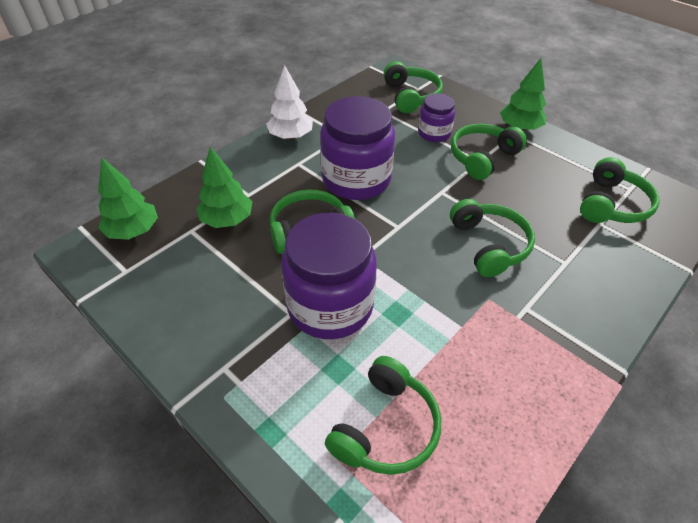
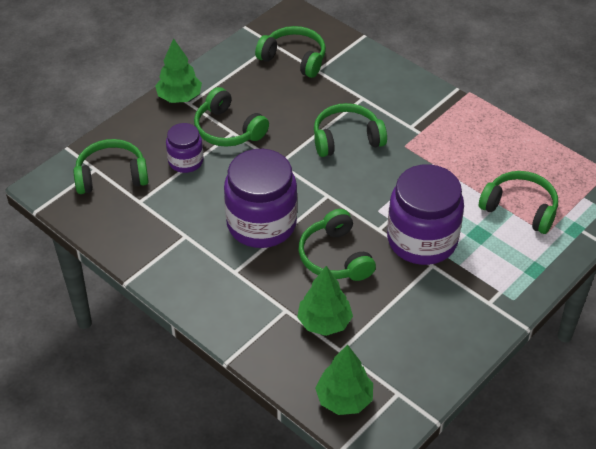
camera: 90 degrees left, 0 degrees up
white tree [266,65,313,140] -> none

